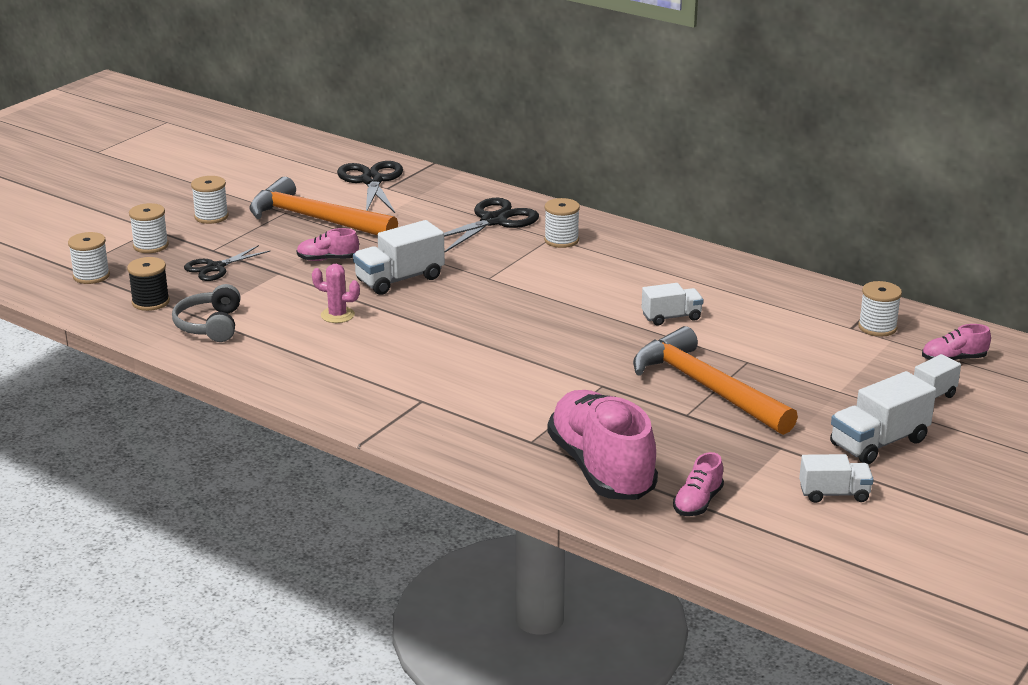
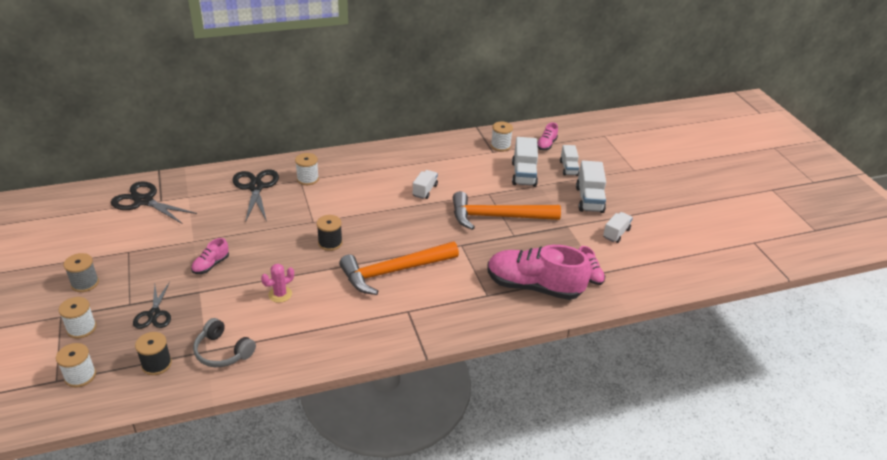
camera: 55 degrees left, 10 degrees up
white spool [191,176,229,224] -> grey spool [64,253,99,292]
orange hammer [249,177,398,235] -> orange hammer moved to [339,242,459,295]
white truck [353,220,445,295] -> white truck moved to [512,137,538,187]
none -> black spool [317,215,342,251]

